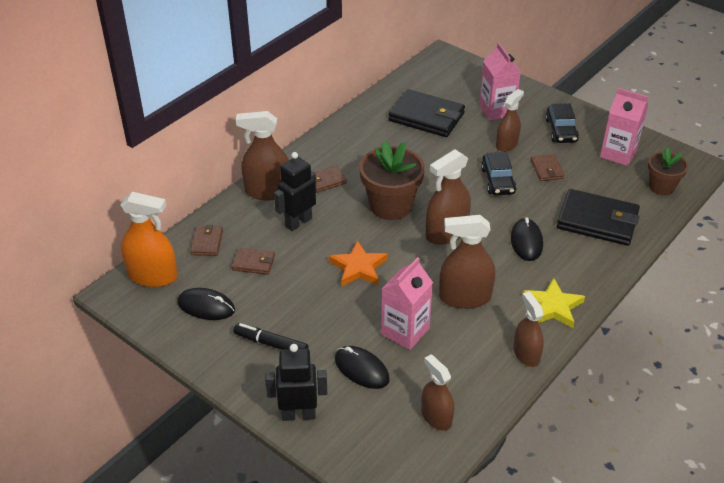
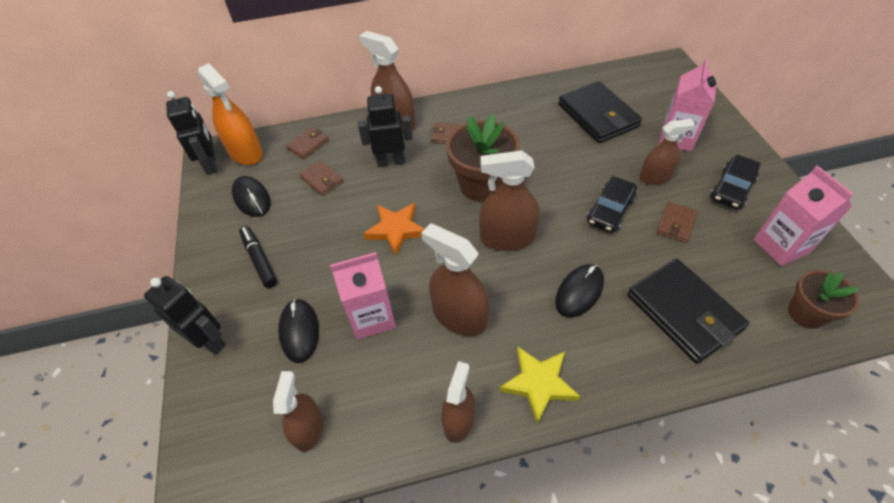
camera: 40 degrees right, 10 degrees up
none -> black robot [166,91,217,175]

